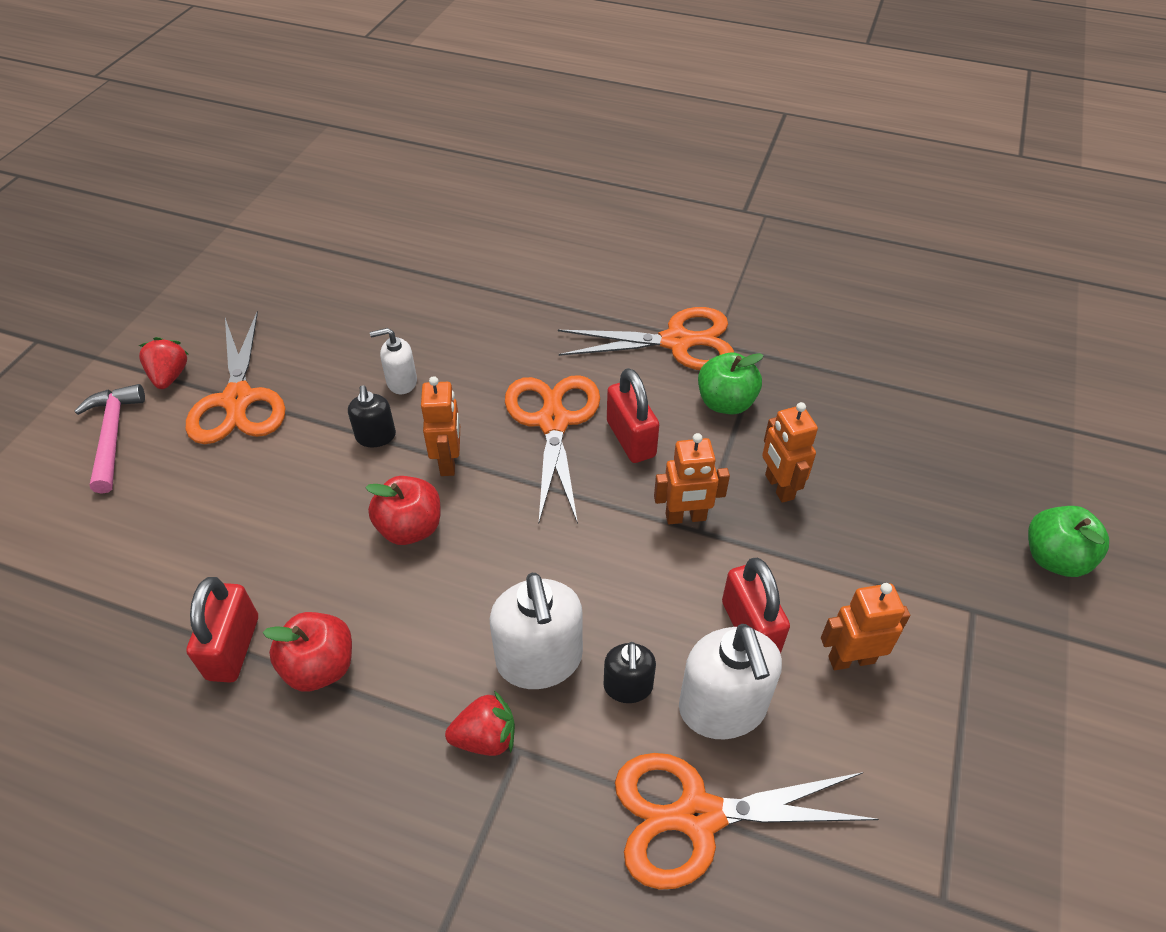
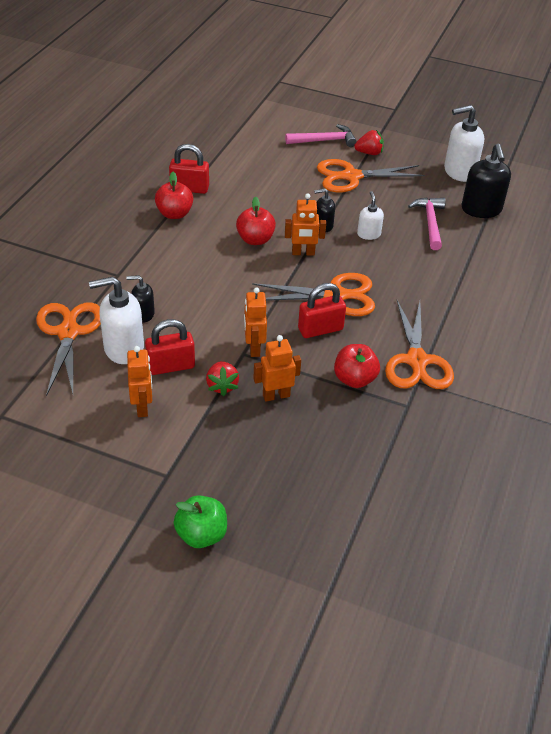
camera: 90 degrees right, 5 degrees down
red strawberry [445,691,515,756] -> red strawberry moved to [206,361,239,396]
white soap dispenser [490,573,583,689] -> white soap dispenser moved to [444,105,484,182]
green apple [698,352,764,414] -> red apple [334,344,380,388]
none -> pink hammer [408,198,446,250]
none -> black soap dispenser [461,144,511,218]

